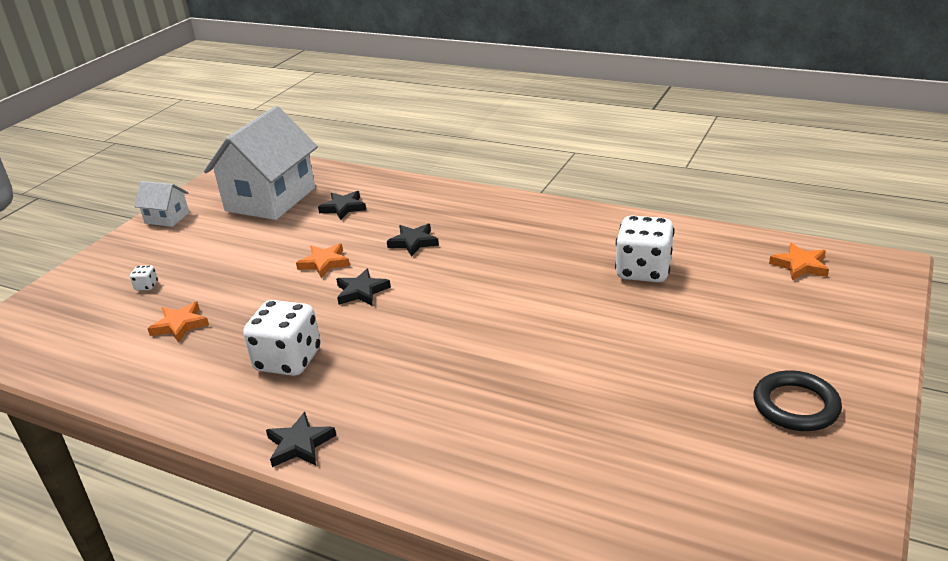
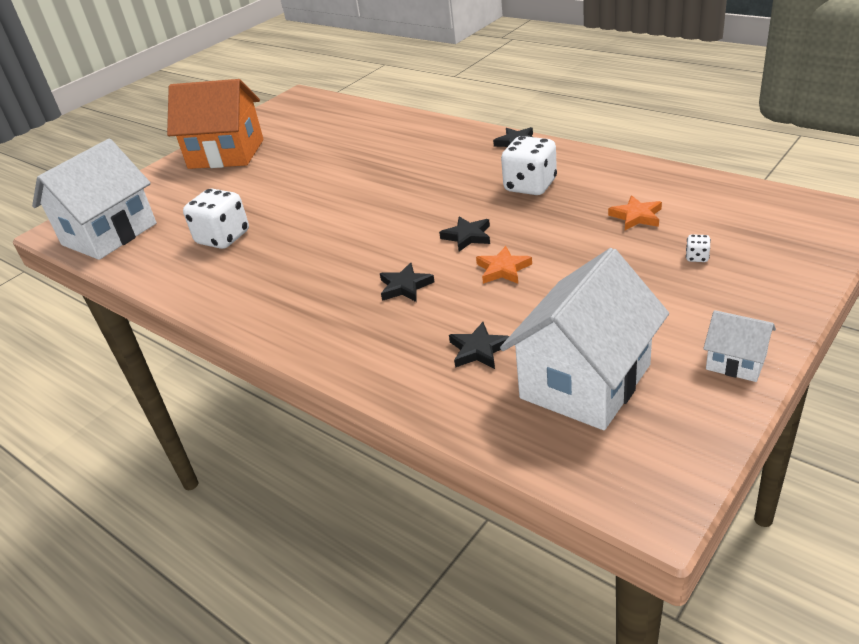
camera: 165 degrees left, 5 degrees up
black ring [754,370,842,431] -> orange house [167,79,264,169]
orange star [769,243,829,281] -> white house [32,139,157,260]

